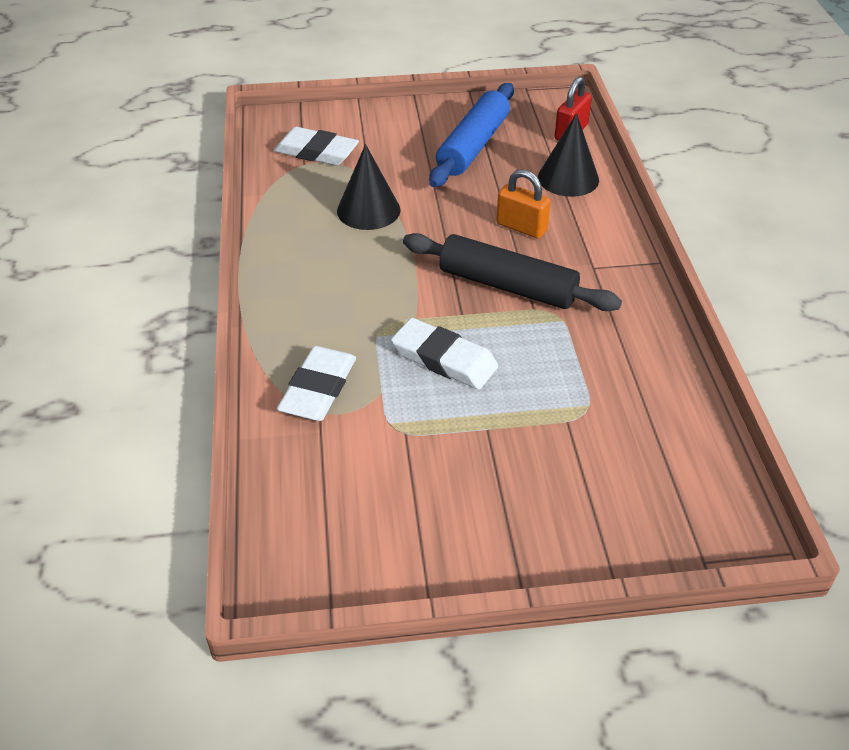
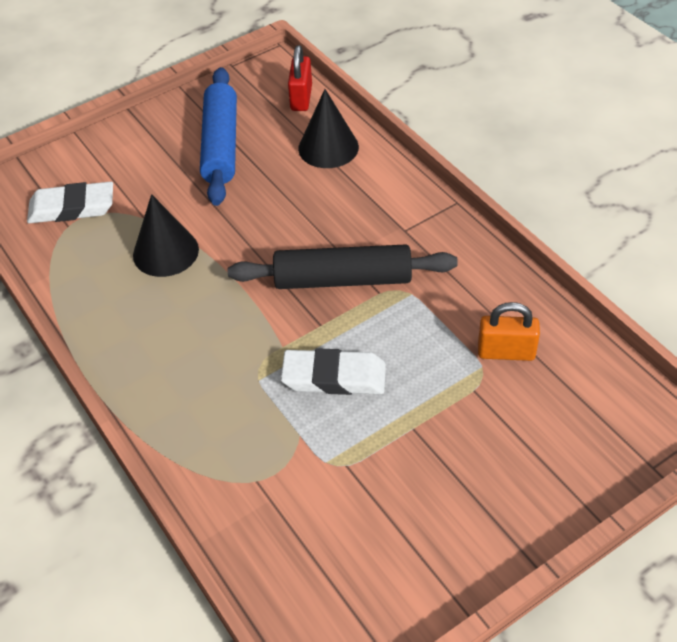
camera: 25 degrees left, 5 degrees up
white eraser [277,346,356,421] -> none
orange padlock [496,169,551,238] -> orange padlock moved to [478,302,540,361]

